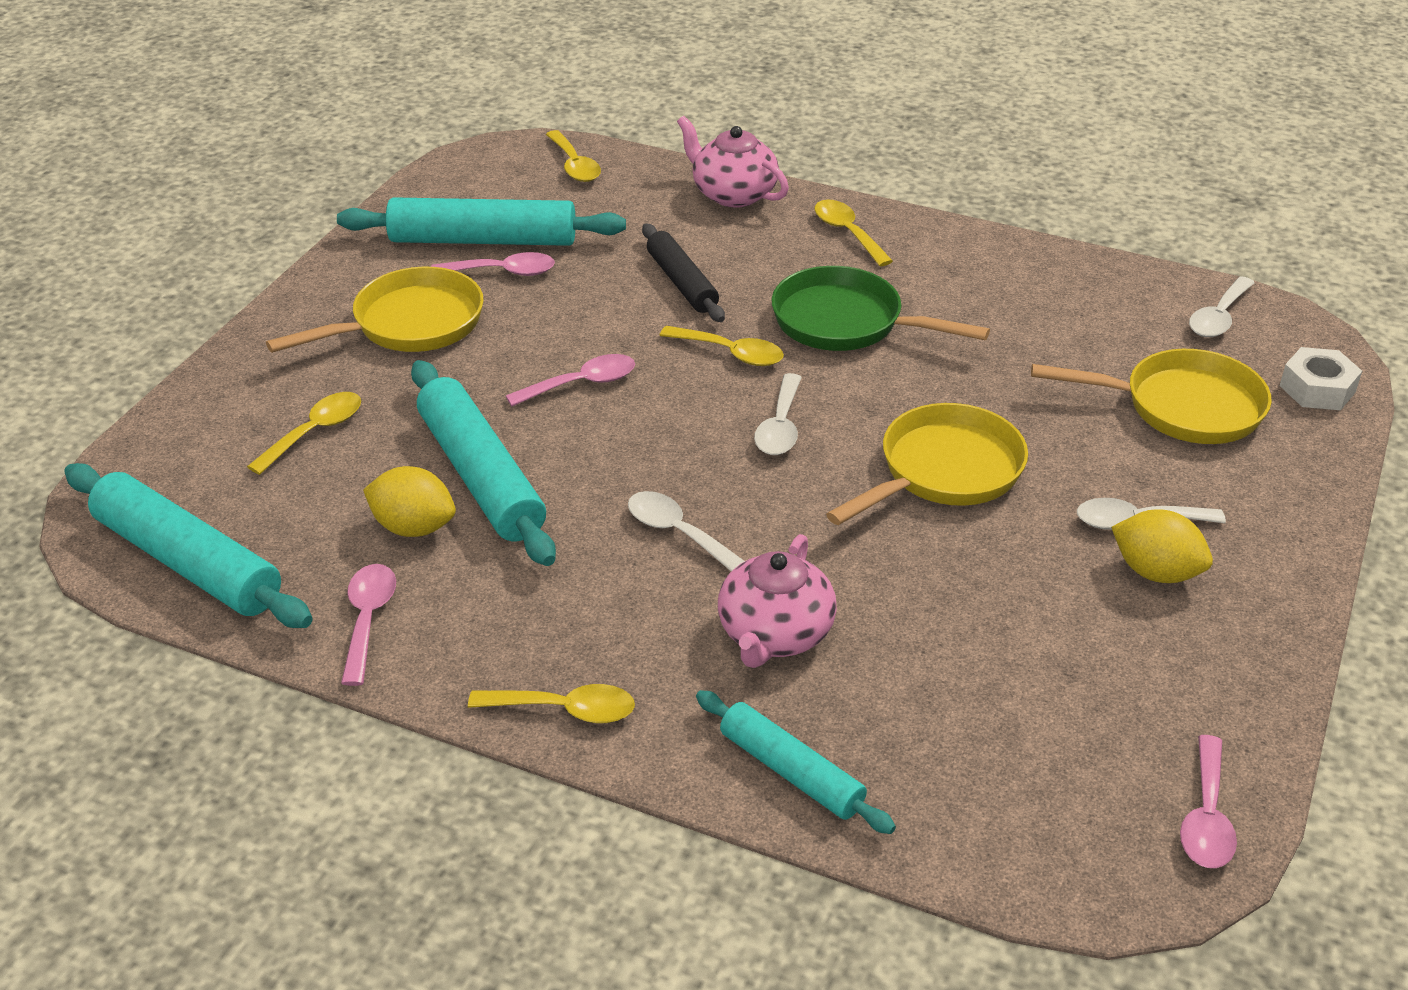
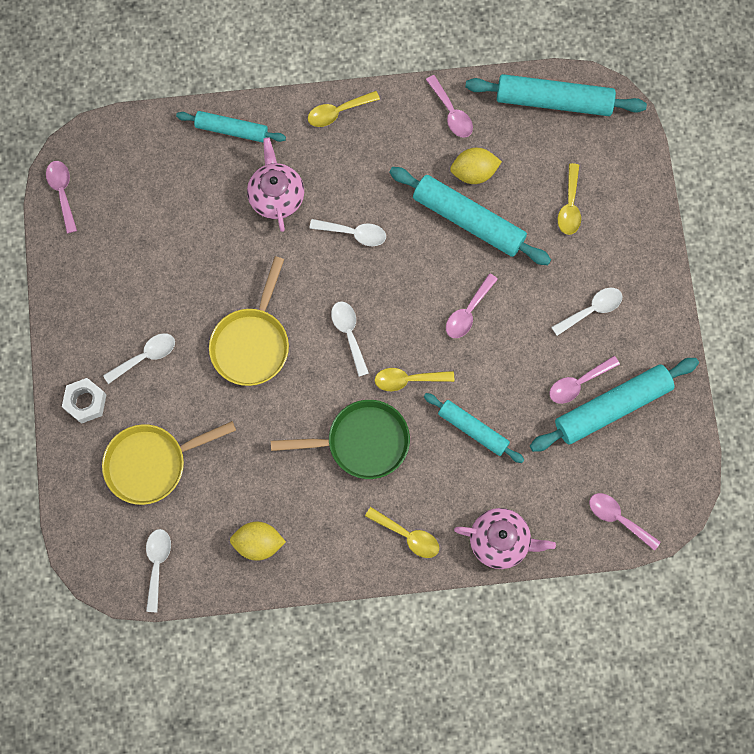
camera: 150 degrees right, 35 degrees up
yellow pan [266,267,484,353] -> white spoon [551,288,622,336]
yellow spoon [546,130,601,182] -> pink spoon [589,493,661,551]
black rolling pin [642,223,725,322] -> turquoise rolling pin [424,393,524,463]
yellow lemon [1111,509,1213,583] -> yellow lemon moved to [230,522,286,561]
white nut [1280,347,1362,410] -> white nut moved to [62,378,106,424]

